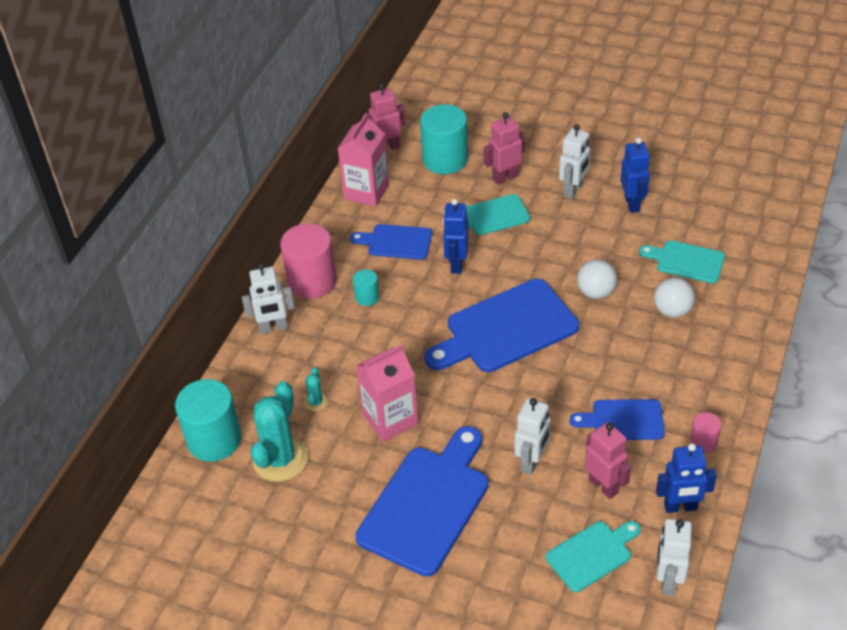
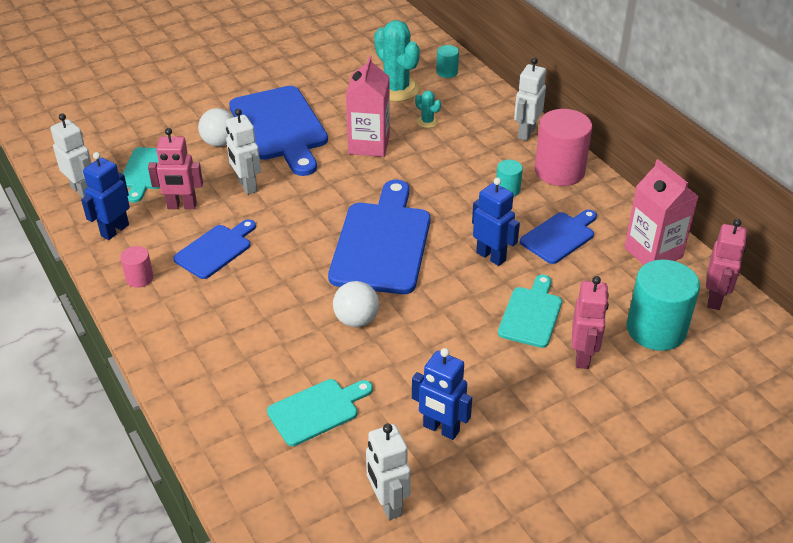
camera: 125 degrees right, 5 degrees down
turquoise cylinder [175,379,242,462] -> turquoise cylinder [436,45,459,78], size x0.48
white robot [559,124,590,199] -> white robot moved to [366,424,411,520]
white ball [654,278,695,318] -> white ball moved to [198,108,233,147]

